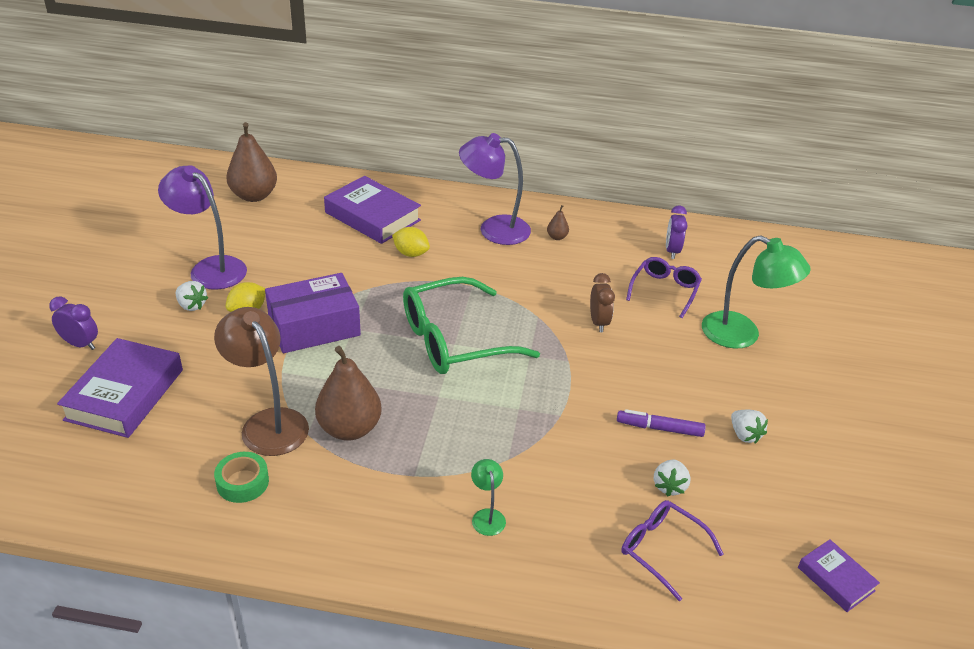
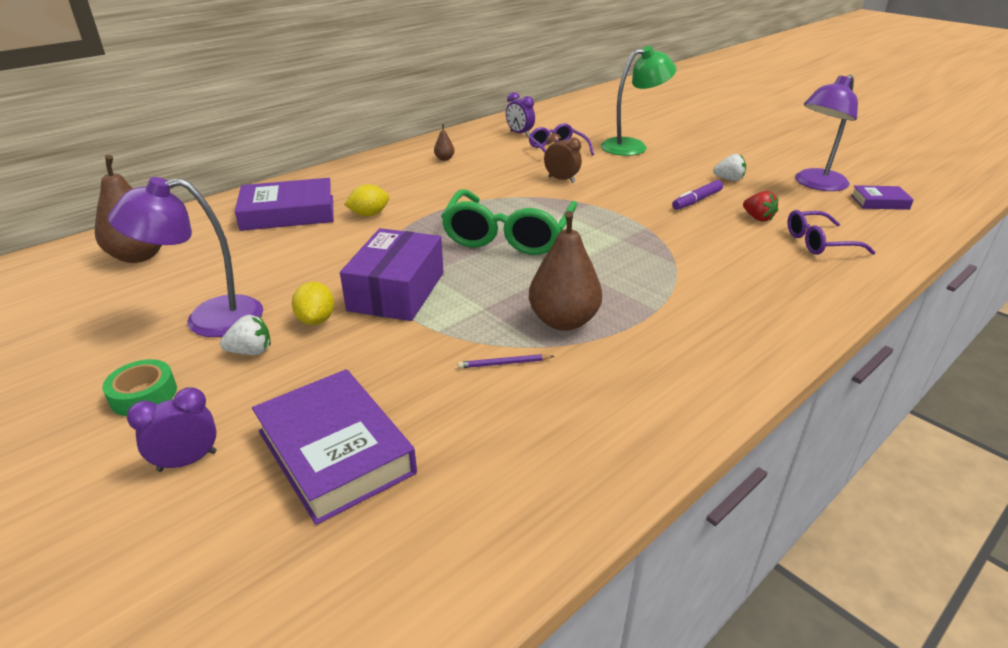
camera: 50 degrees left, 5 degrees down
brown lamp [214,307,309,456] -> purple pencil [458,354,554,369]
green tape [214,452,269,503] -> green tape moved to [102,359,177,416]
purple lamp [459,133,531,245] -> purple lamp moved to [795,75,858,191]
green lamp [471,459,506,536] -> none
white strawberry [654,459,691,496] -> red strawberry [743,191,778,222]

